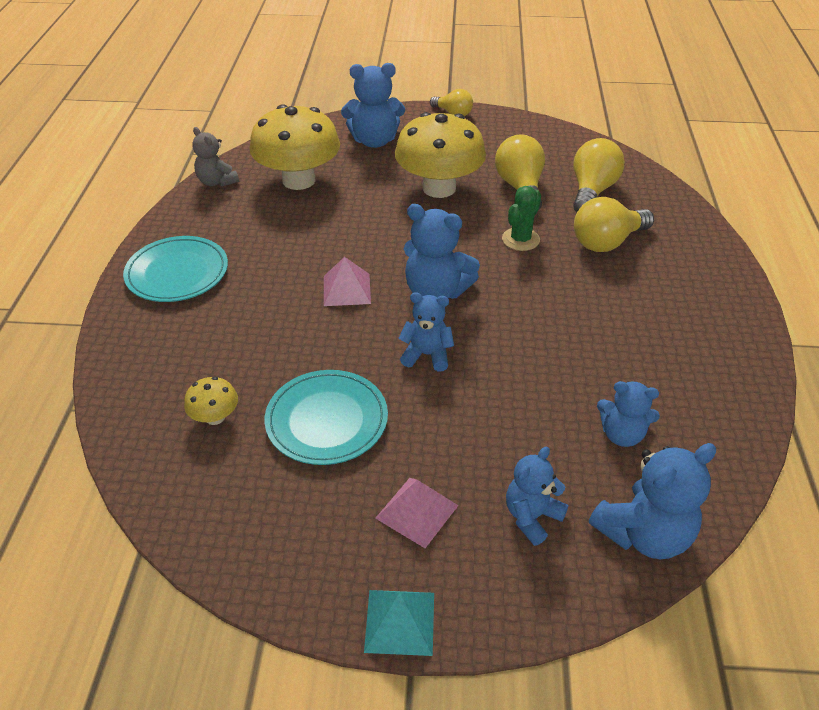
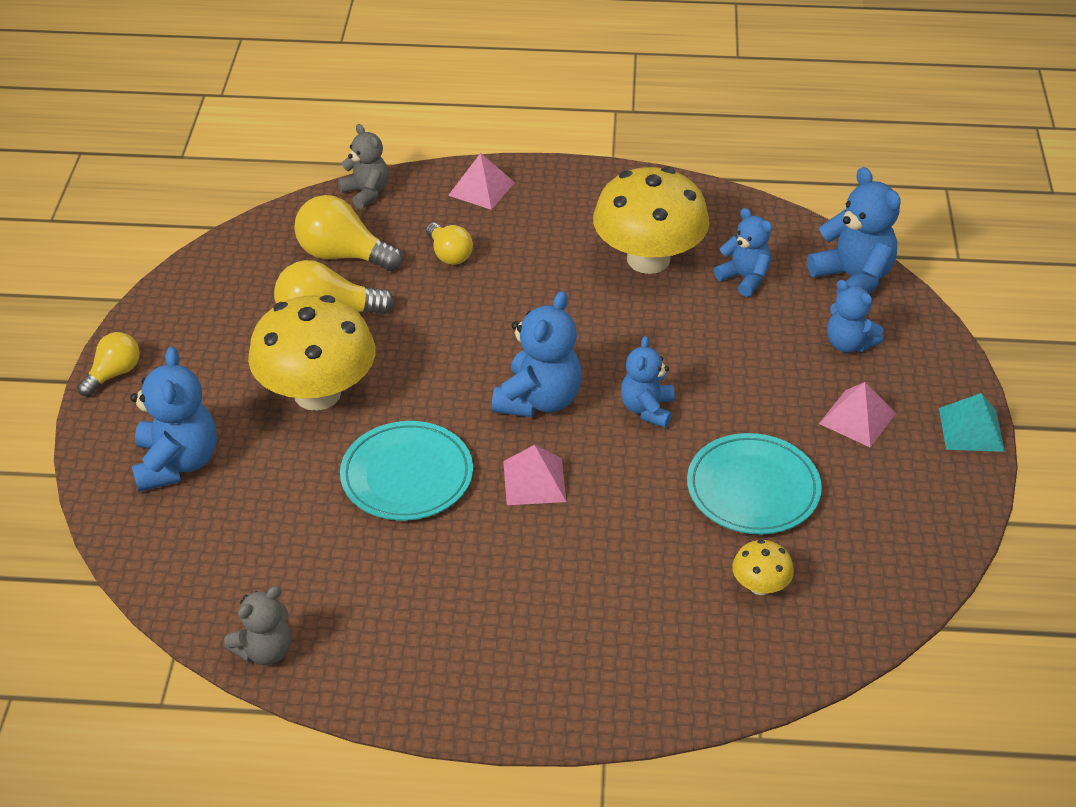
camera: 90 degrees left, 0 degrees up
turquoise plate [123,236,228,302] -> turquoise plate moved to [340,421,473,520]
yellow mushroom [250,104,340,190] -> yellow mushroom moved to [593,167,709,274]
green cactus [502,186,541,251] -> none
yellow light bulb [574,197,654,252] -> yellow light bulb [426,223,473,265], size x0.62
blue teddy bear [597,381,660,447] -> blue teddy bear turned 60 degrees counterclockwise [714,208,772,297]
none -> grey teddy bear [338,124,389,209]
none -> pink pyramid [448,153,515,210]

